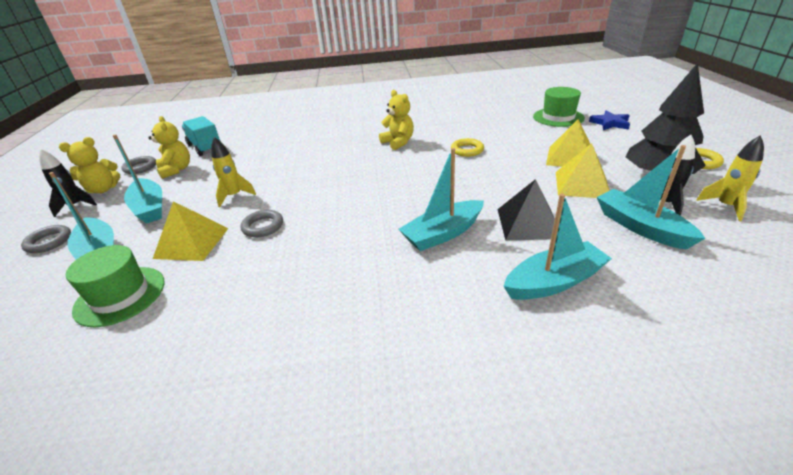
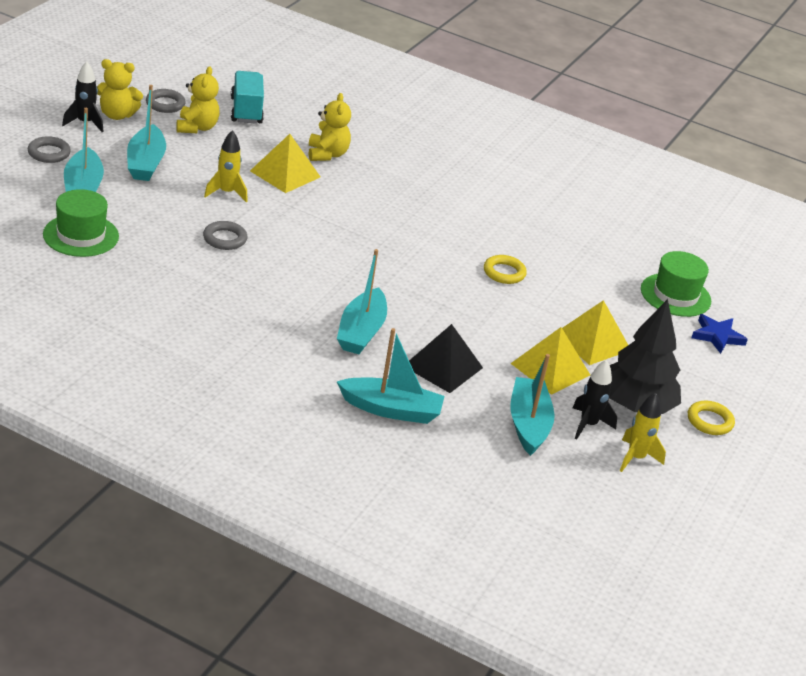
camera: 25 degrees right, 0 degrees up
yellow pyramid [153,201,228,261] -> yellow pyramid moved to [250,134,320,193]
yellow teddy bear [379,90,414,150] -> yellow teddy bear moved to [309,93,351,161]
turquoise boat [399,148,484,251] -> turquoise boat turned 75 degrees counterclockwise [337,249,387,354]

